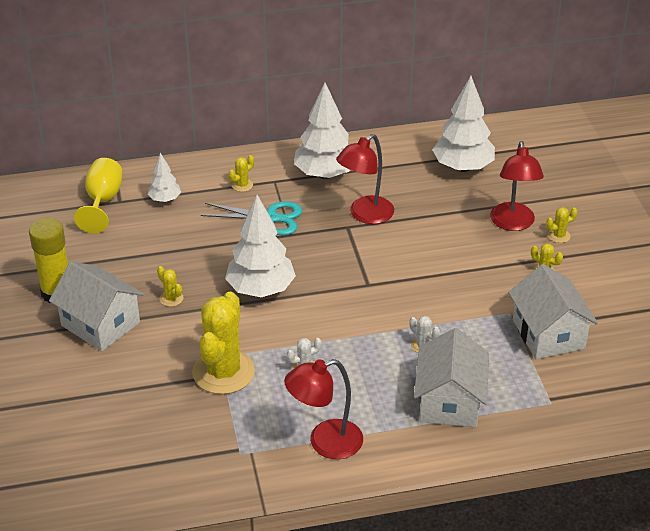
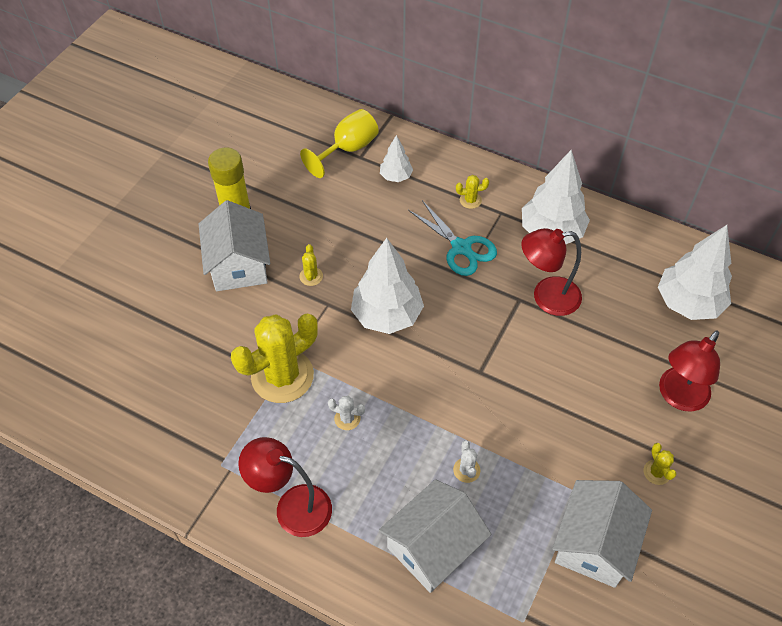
camera: 40 degrees right, 15 degrees up
yellow cactus [546,207,577,243] -> none

